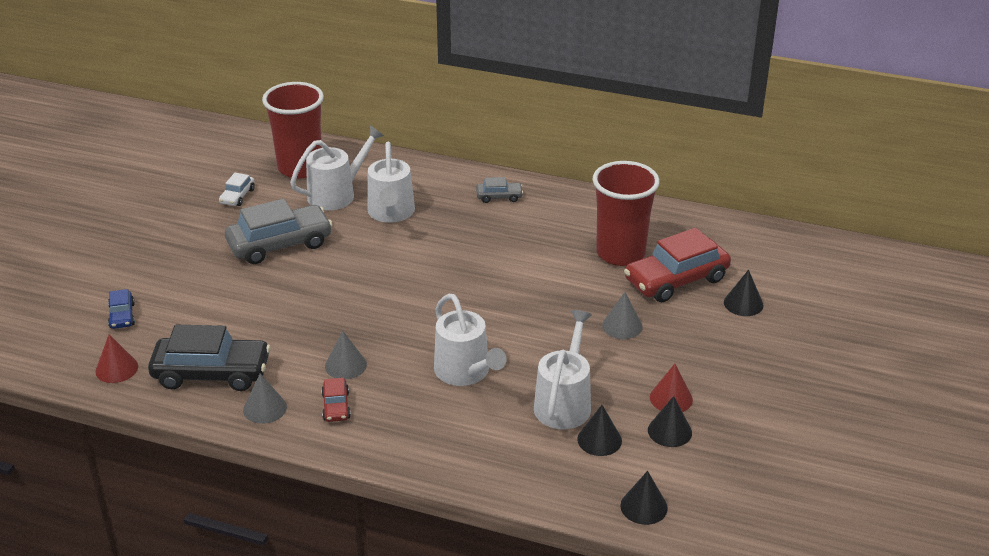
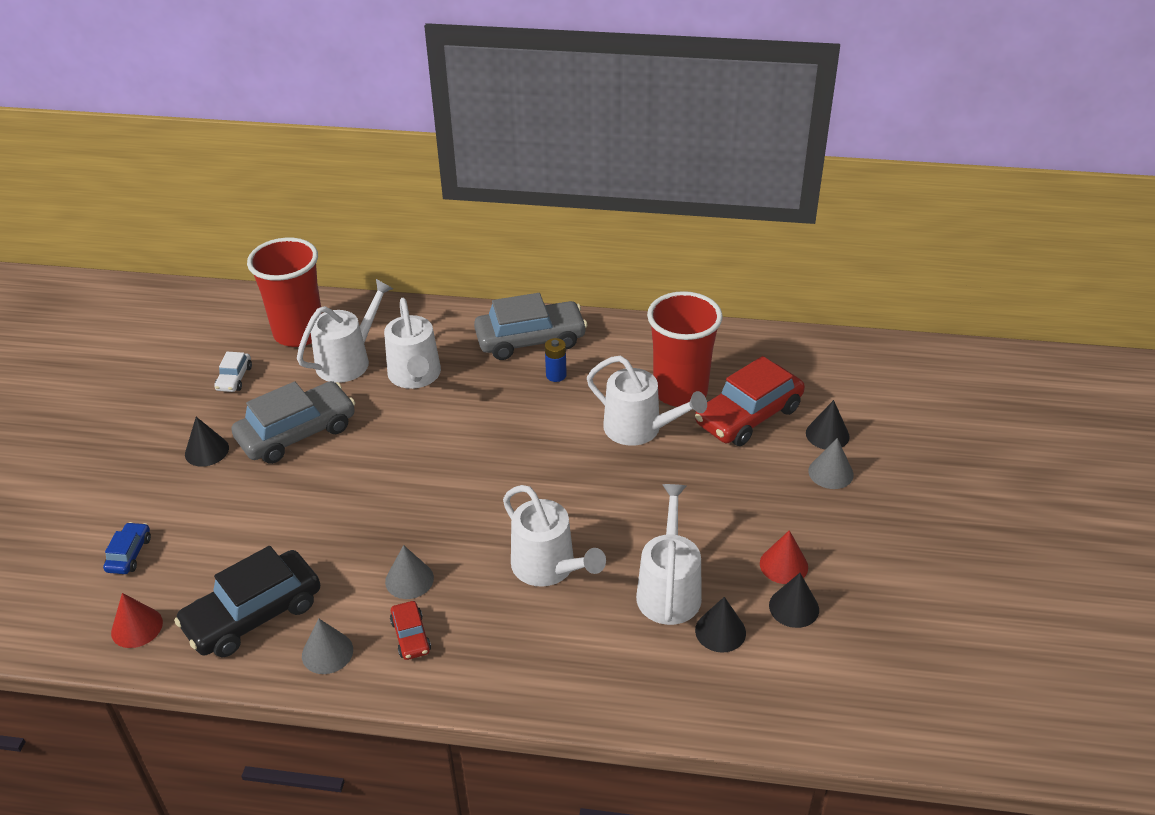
camera: 10 degrees left, 5 degrees up
blue car [108,289,135,329] -> blue car turned 150 degrees counterclockwise [103,522,151,574]
black car [148,325,271,391] -> black car turned 150 degrees clockwise [174,546,320,657]
grey car [476,177,523,203] -> grey car [474,293,587,360], size x2.10
grey cone [602,292,643,339] -> grey cone moved to [808,438,854,489]
black cone [620,471,668,525] -> black cone moved to [185,417,229,466]
none -> blue battery [545,338,567,382]
none -> white watering can [587,356,707,446]

